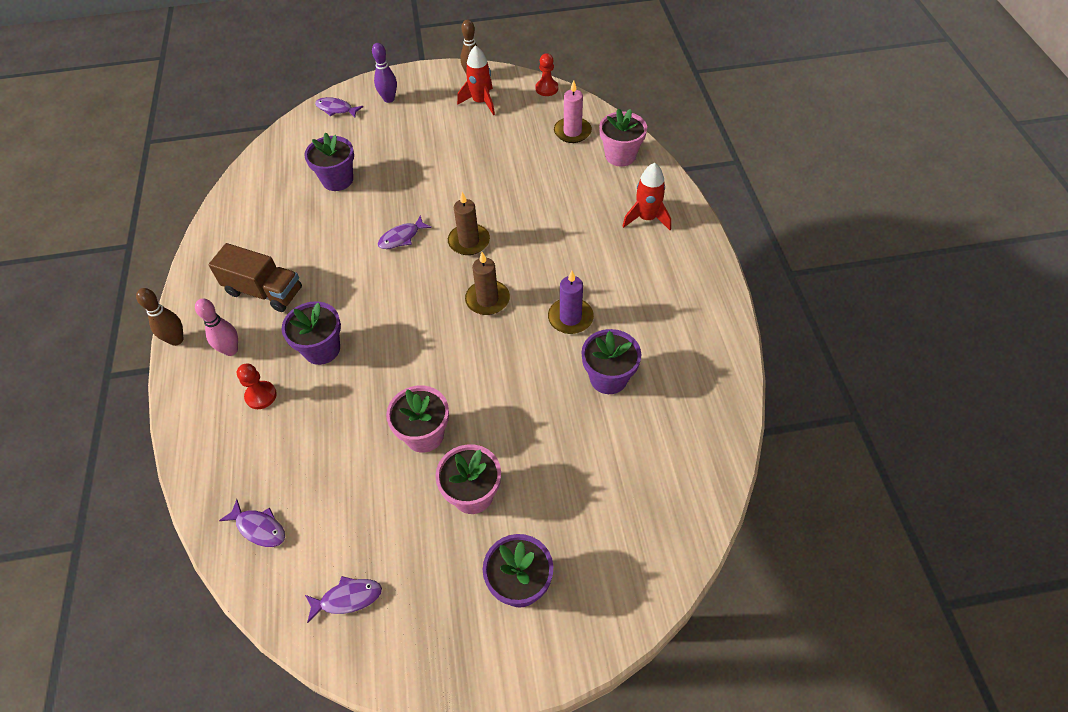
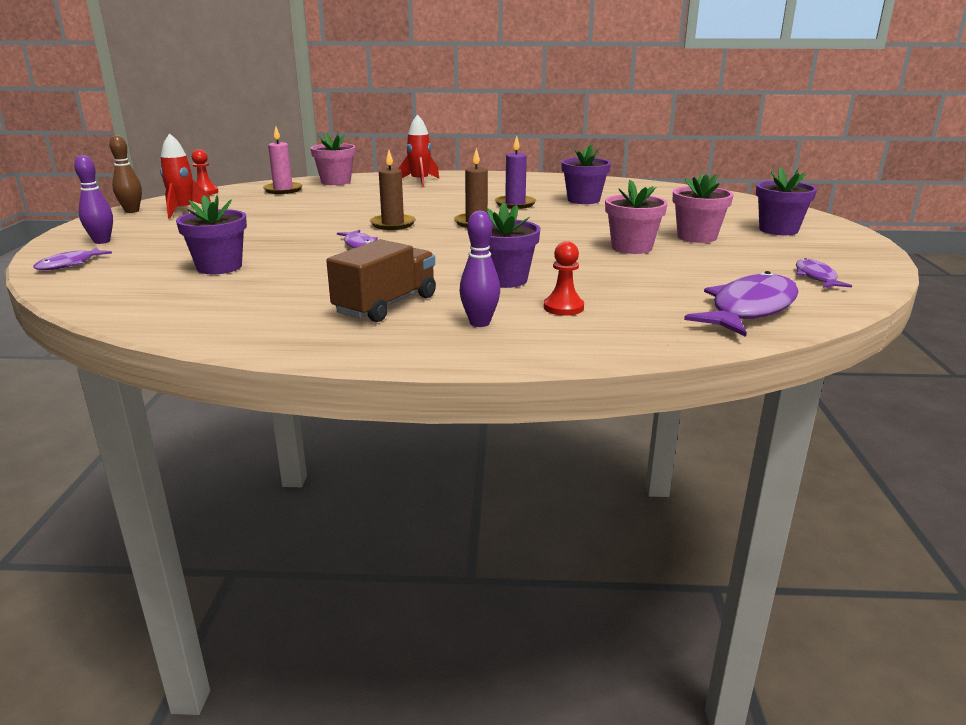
camera: 80 degrees left, 30 degrees down
brown bowling pin [136,288,183,346] -> none
pink bowling pin [195,298,238,356] -> purple bowling pin [459,211,500,327]
purple fish [219,499,285,547] -> purple fish [684,271,799,337], size x1.89

